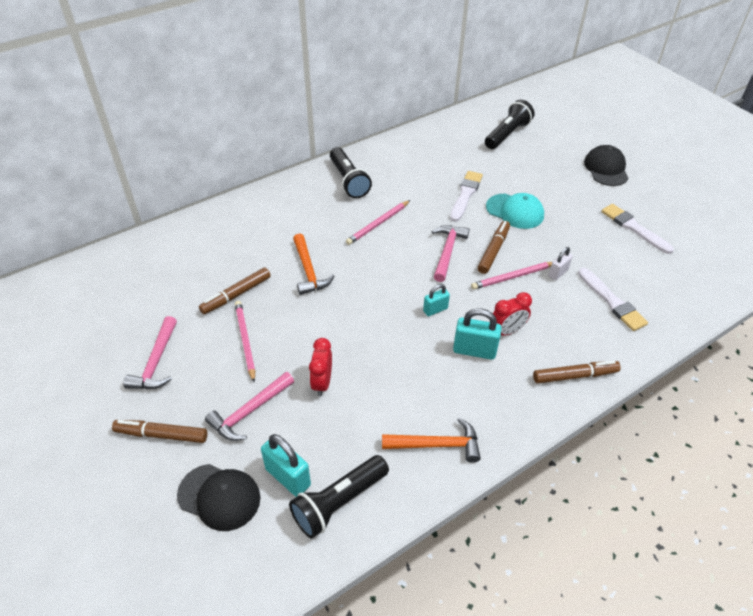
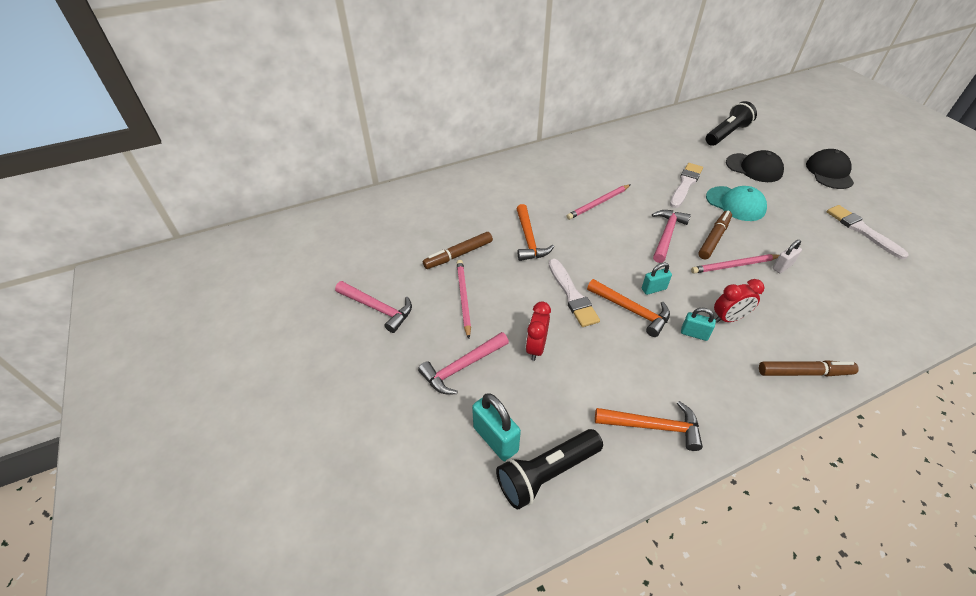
camera: 10 degrees right, 0 degrees up
brown marker [112,420,207,443] -> none
pink hammer [123,316,177,389] -> pink hammer turned 75 degrees counterclockwise [335,281,412,333]
black cap [177,464,260,531] -> black cap moved to [726,150,784,182]
black flashlight [330,147,372,198] -> none
turquoise padlock [453,308,502,360] -> turquoise padlock [681,308,716,341], size x0.61
white brush [578,268,648,331] -> white brush moved to [549,259,600,327]
none -> orange hammer [587,279,670,337]

